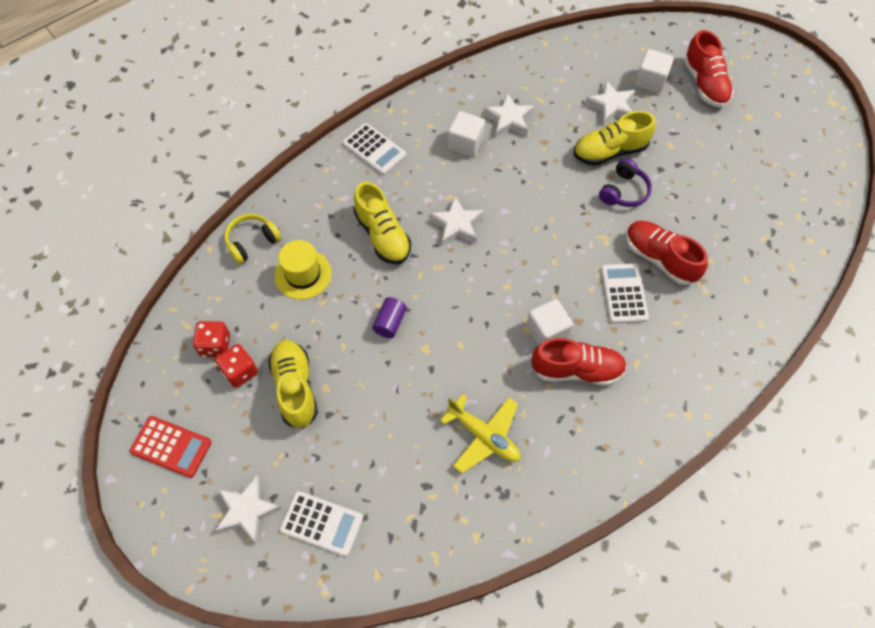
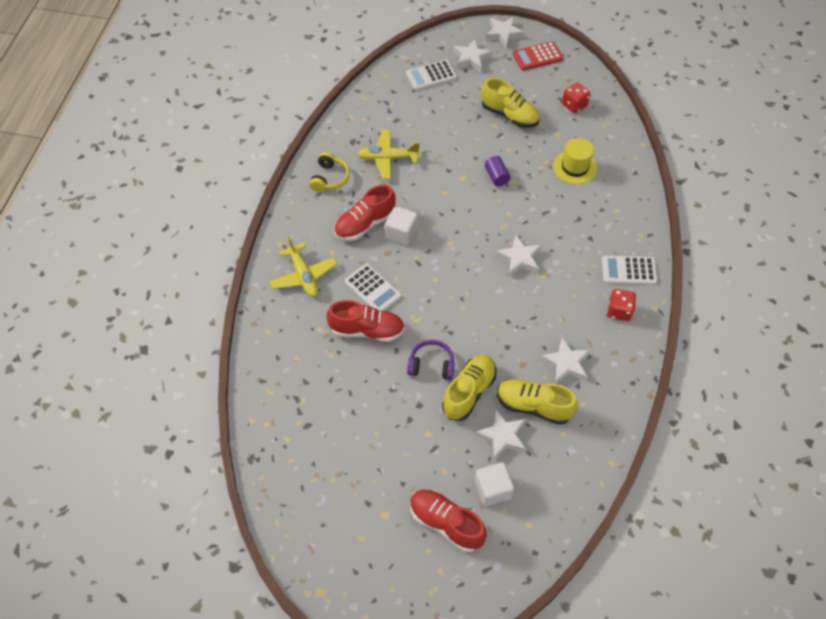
camera: 140 degrees right, 5 degrees down
red dice [216,344,258,388] -> red dice moved to [608,289,636,321]
yellow headphones [224,214,281,264] -> yellow headphones moved to [309,152,350,192]
yellow shoe [354,182,411,264] -> yellow shoe moved to [497,379,578,425]
white cube [448,111,485,157] -> none
purple headphones [599,158,652,207] -> purple headphones turned 105 degrees clockwise [407,340,455,380]
none -> yellow plane [270,236,337,297]
none -> white star [485,17,525,49]

